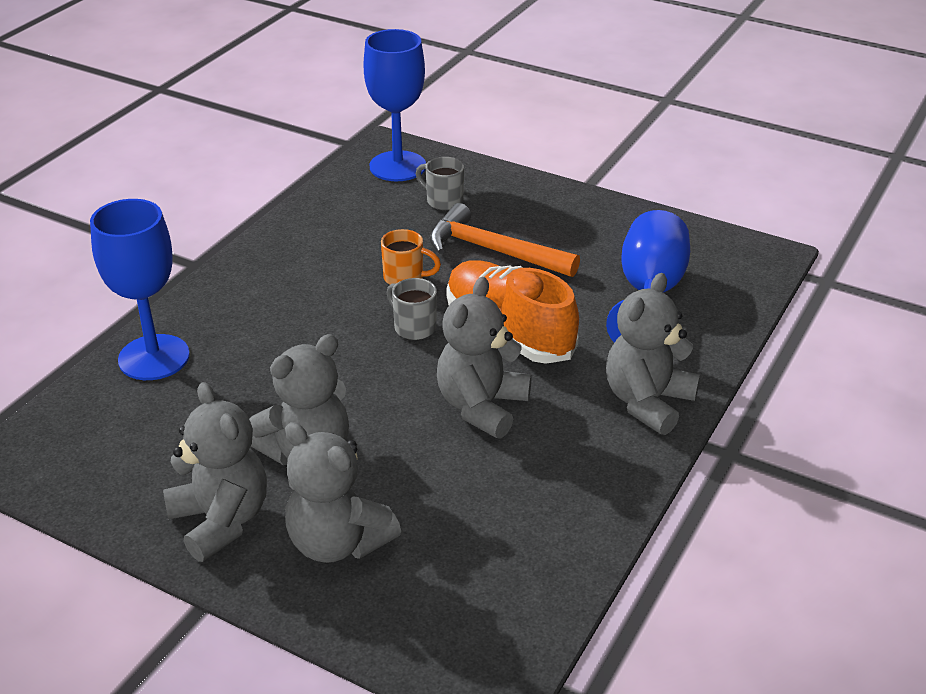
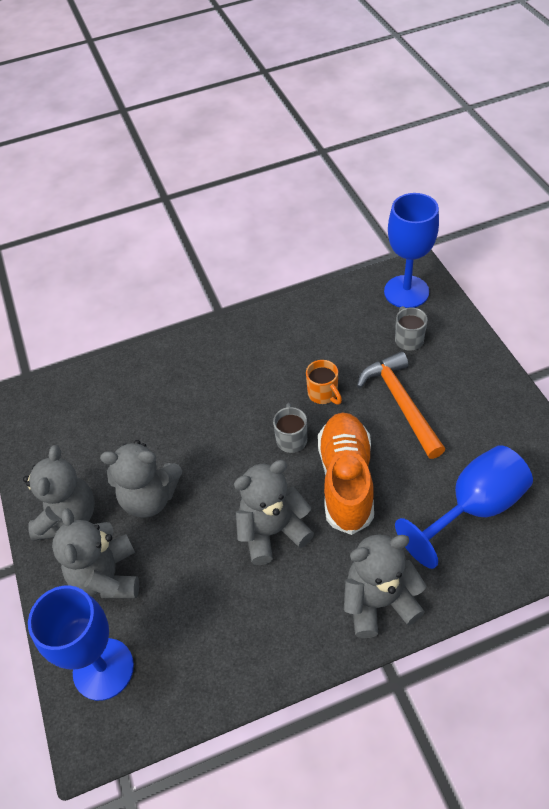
camera: 45 degrees right, 15 degrees up
blue goblet [90,199,190,380] -> blue goblet moved to [28,585,134,701]

